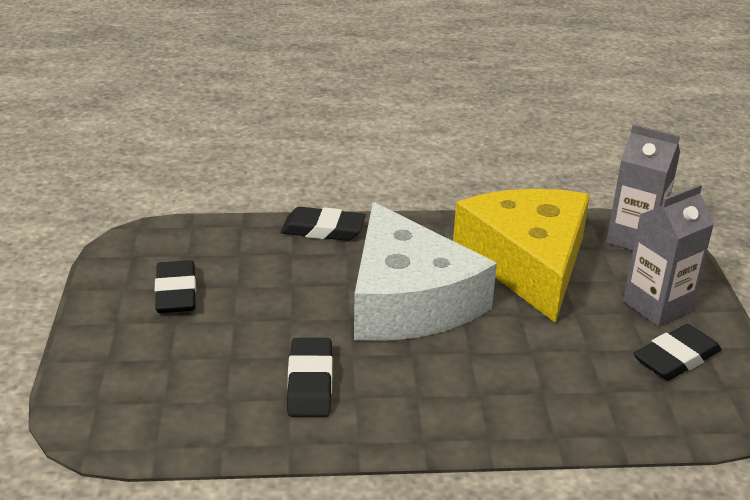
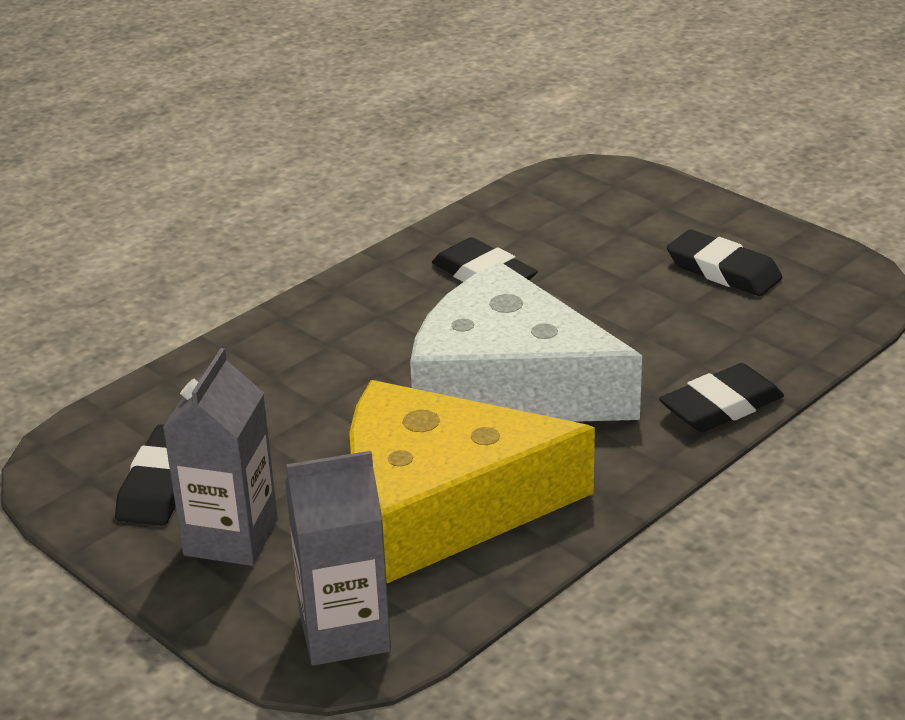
camera: 140 degrees right, 0 degrees up
yellow cheese [453,189,590,323] -> yellow cheese turned 135 degrees clockwise [349,380,595,583]

